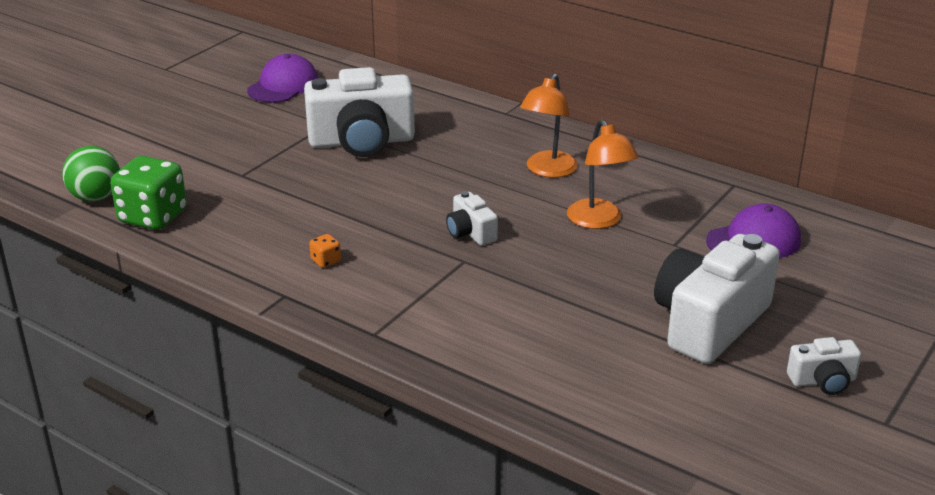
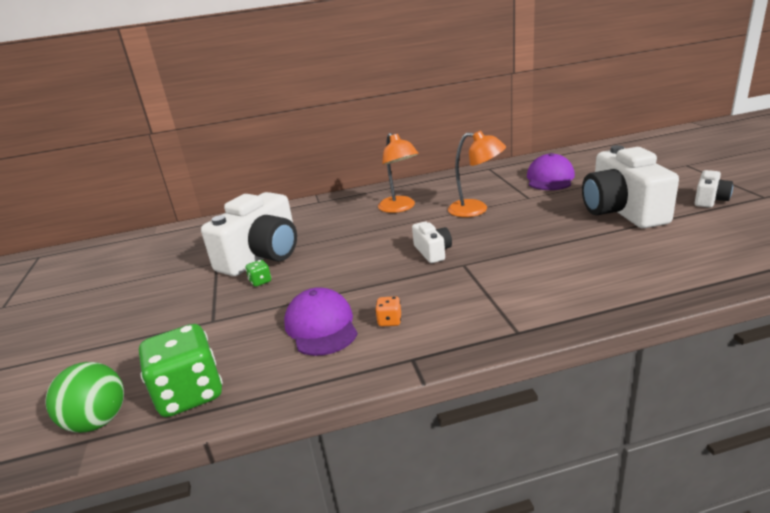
camera: 45 degrees left, 5 degrees down
purple cap [247,54,318,103] -> purple cap moved to [284,287,358,356]
white camera [446,191,498,246] -> white camera turned 120 degrees counterclockwise [412,222,452,263]
none -> green dice [245,260,271,287]

